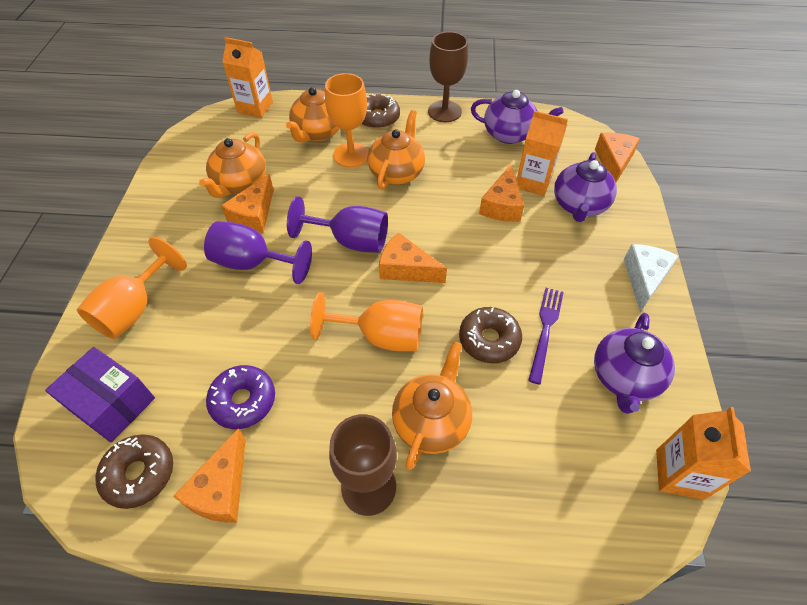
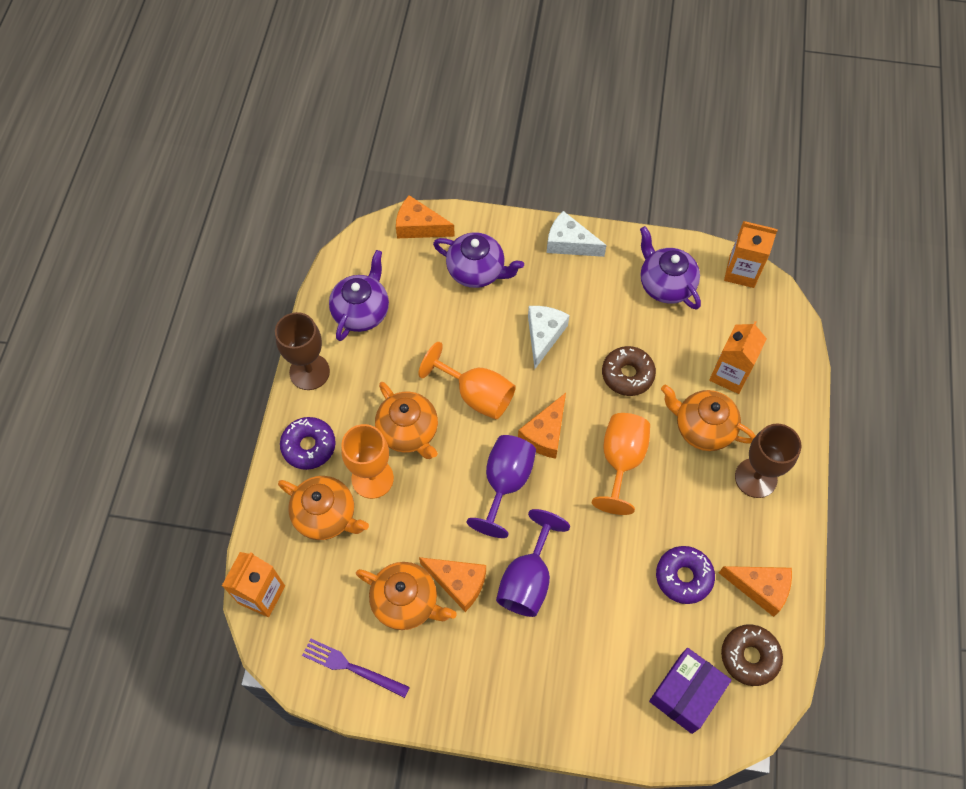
camera: 85 degrees left, 10 degrees up
orange goblet [77,237,187,339] -> orange goblet moved to [418,342,516,420]
brown donut [362,94,400,129] -> purple donut [280,417,336,470]
orange teapot [367,110,425,190] -> orange teapot turned 150 degrees counterclockwise [375,382,438,459]
orange cheese [479,164,524,222] -> none
orange carton [516,111,568,196] -> orange carton moved to [709,321,767,394]
purple fork [528,288,564,384] -> purple fork moved to [302,639,410,698]
purple teapot [594,313,675,414] -> purple teapot turned 150 degrees counterclockwise [640,226,701,309]
none -> white cheese [528,306,569,369]

